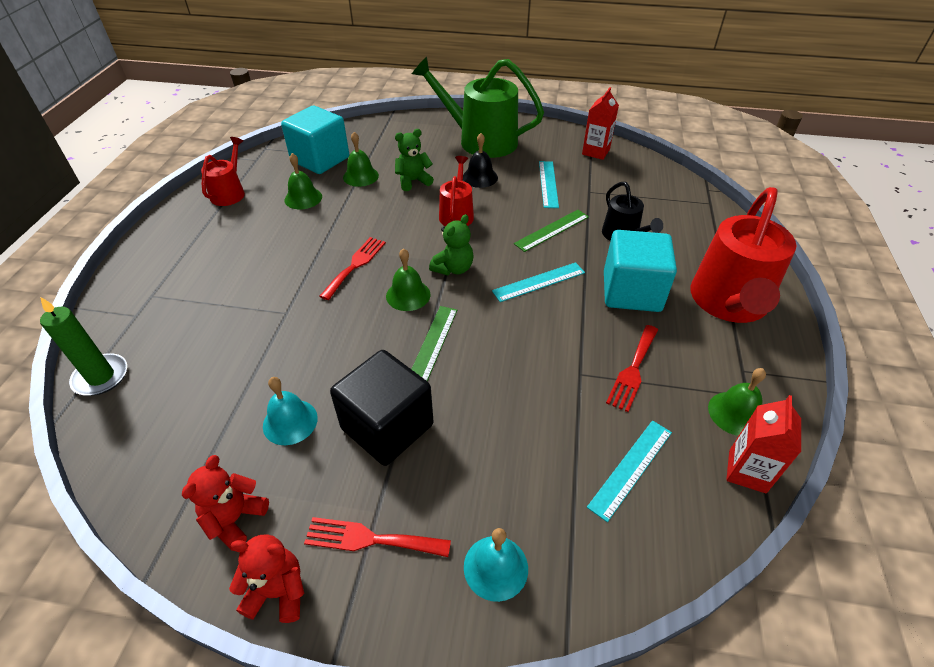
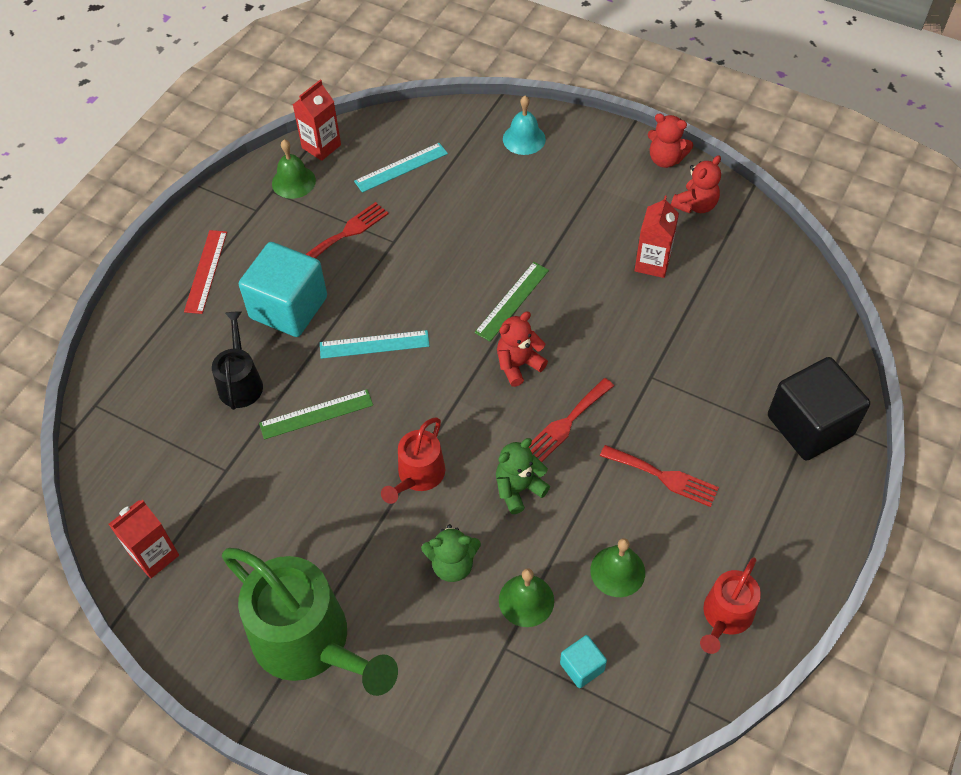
camera: 160 degrees left, 10 degrees up
green candle [40,297,127,396] -> none
turquoise bell [263,377,318,445] -> red carton [635,196,679,278]
turquoise cube [281,106,349,174] -> turquoise cube [560,635,607,688], size x0.46
red fork [304,517,451,557] -> red fork moved to [600,445,719,507]
black cube [330,350,434,466] -> black cube moved to [768,357,870,461]
green bell [386,248,431,311] -> red teddy bear [497,312,548,387]
green teddy bear [429,214,474,275] -> green teddy bear moved to [496,438,550,514]
black bell [463,133,498,188] -> none
turquoise ruler [539,161,559,208] -> none
red watering can [690,187,797,323] -> red ruler [184,230,227,314]

